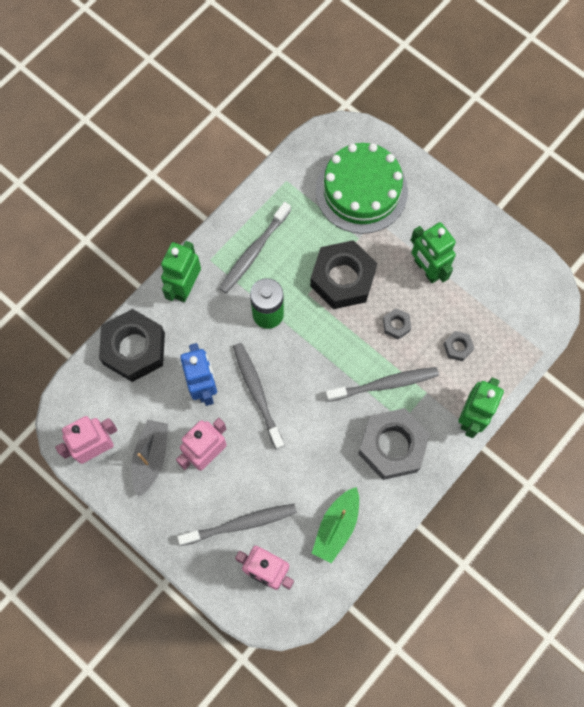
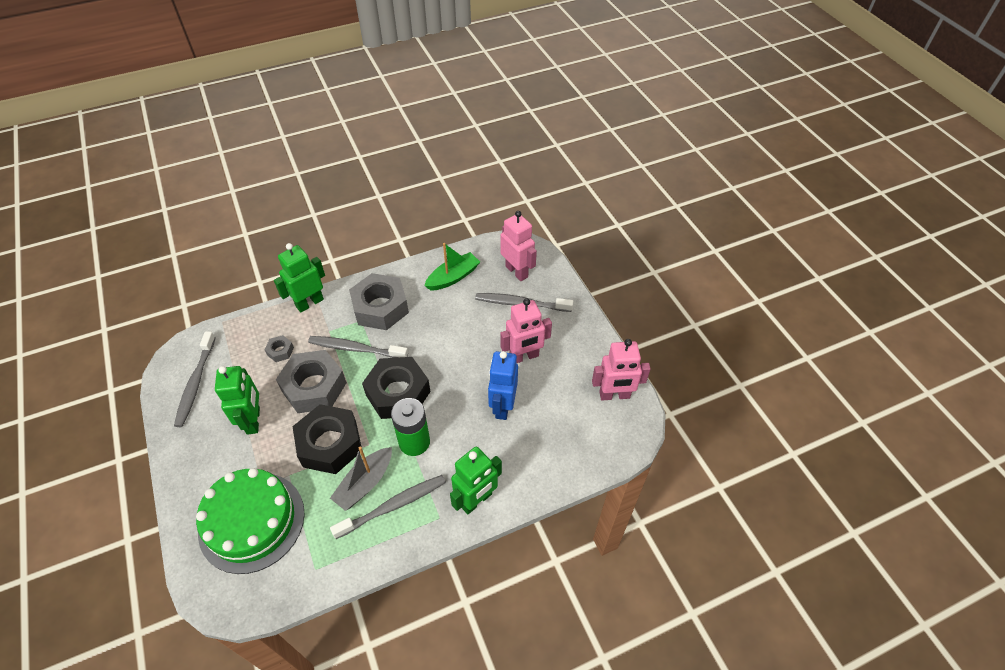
camera: 155 degrees left, 20 degrees down
black nut [99,309,165,382] -> black nut moved to [362,357,430,419]
grey boat [131,420,168,497] -> grey boat moved to [330,446,392,511]
grey toothbrush [233,343,284,450] -> grey toothbrush moved to [174,331,216,427]
grey nut [383,308,411,339] -> grey nut [276,350,347,413], size x2.30

